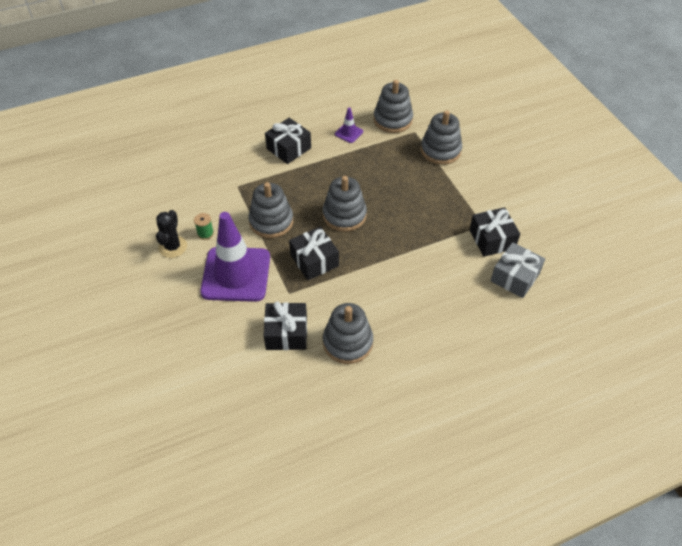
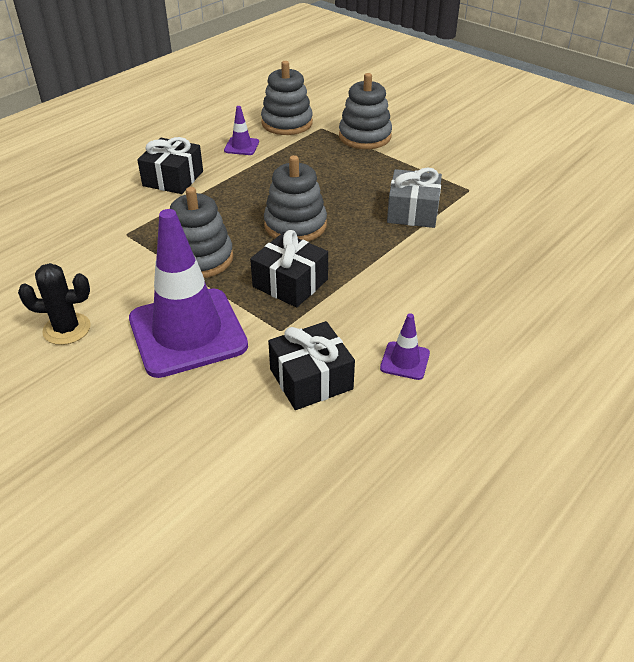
camera: 25 degrees left, 10 degrees down
black cactus [156,210,187,258] -> black cactus turned 75 degrees counterclockwise [18,263,91,345]
green spool [194,213,214,240] -> none
grey stacking toy [323,303,373,364] -> purple traffic cone [380,313,430,380]
black gift [469,207,520,257] -> none
grey gift [491,242,545,298] -> grey gift moved to [387,167,442,228]

